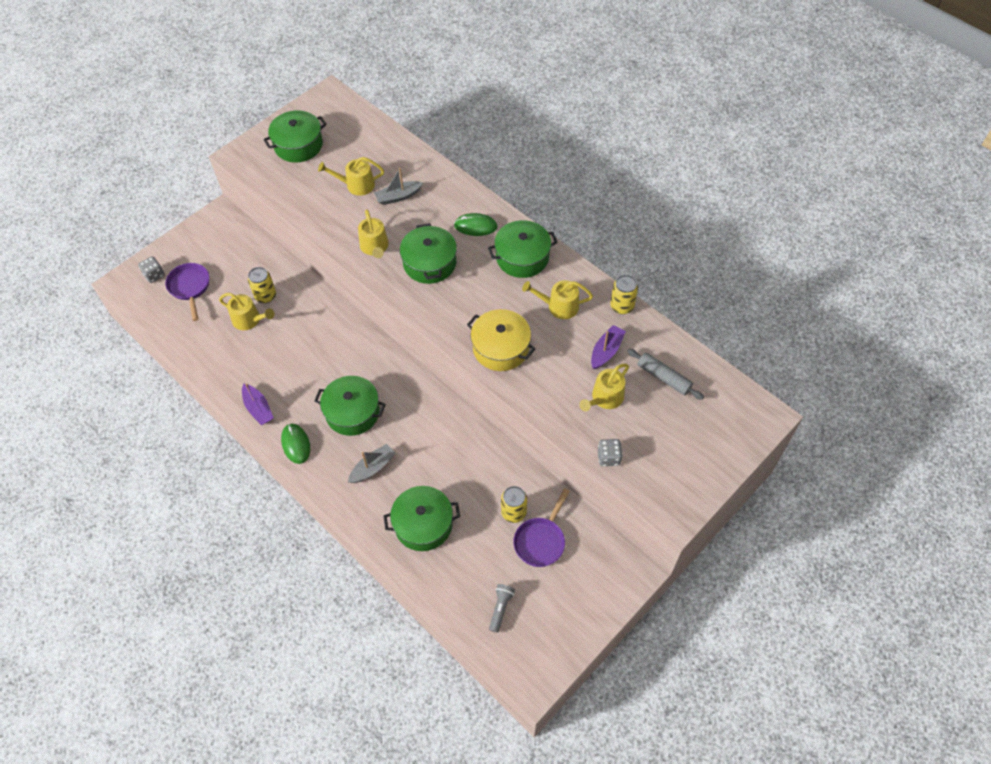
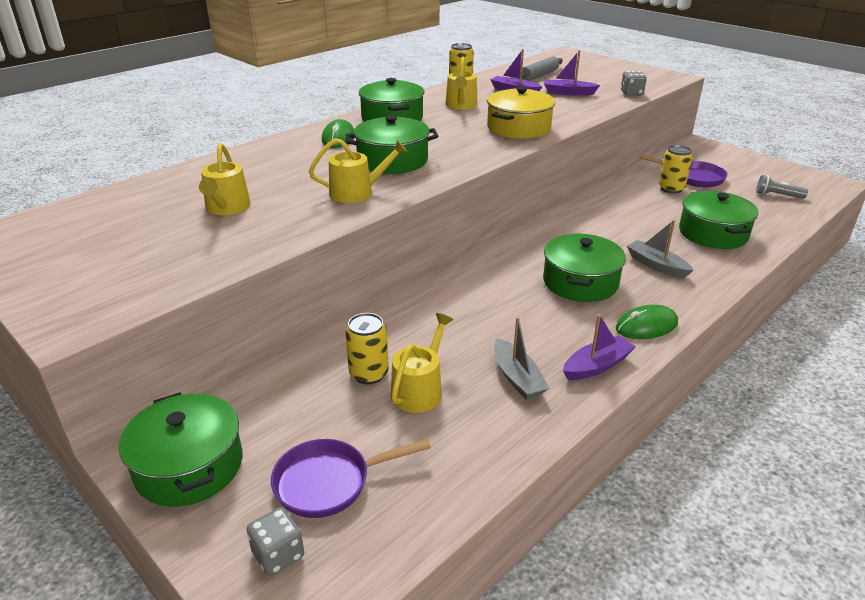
camera: 90 degrees left, 25 degrees down
green pot [263,110,327,163] -> green pot moved to [119,392,242,507]
grey boat [374,168,423,205] -> grey boat moved to [494,317,549,400]
yellow watering can [579,364,629,411] -> purple boat [544,50,600,96]

